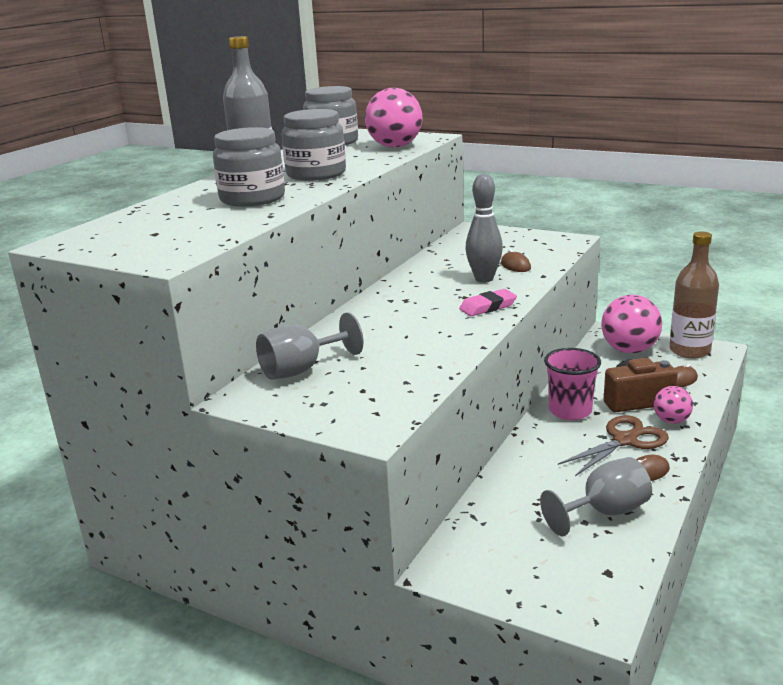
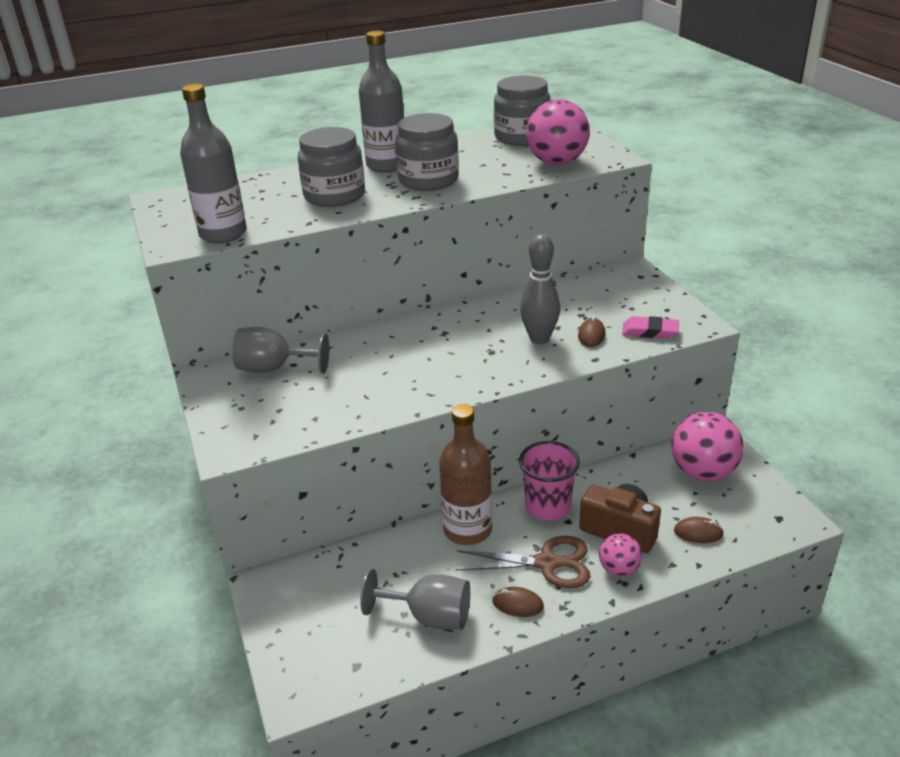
camera: 40 degrees right, 10 degrees up
pink eraser [459,289,517,316] -> pink eraser moved to [622,316,679,339]
brown bottle [669,232,719,358] -> brown bottle moved to [439,404,492,545]
none -> grey bottle [180,84,247,243]

